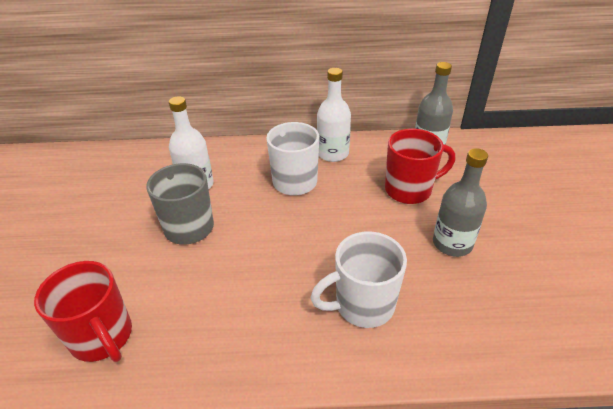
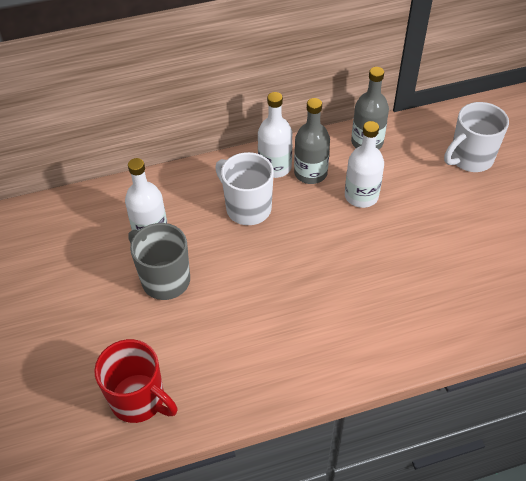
camera: 15 degrees left, 10 degrees up
white mug [310,231,407,328] -> white mug moved to [444,102,509,172]
red mug [385,129,455,204] -> white bottle [345,121,384,208]
grey bottle [433,148,488,257] -> grey bottle moved to [294,98,330,184]

